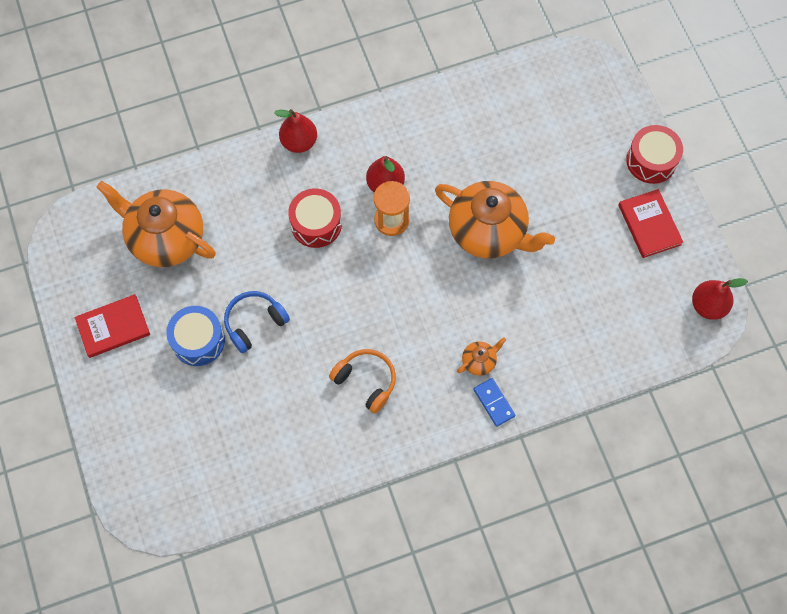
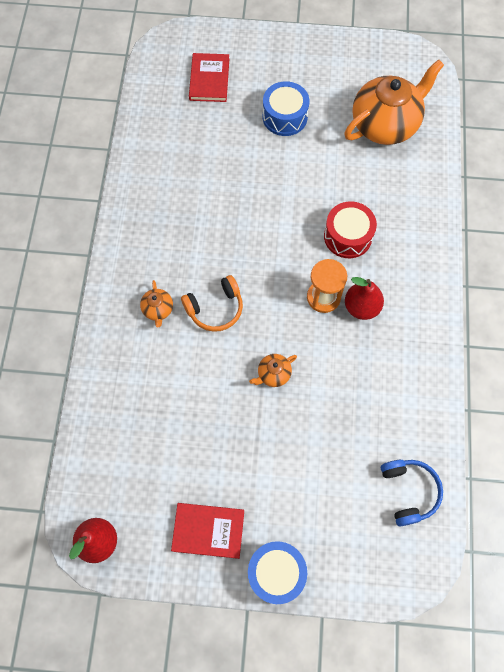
camera: 115 degrees right, 0 degrees up
red book [74,294,150,358] -> red book moved to [189,53,229,102]
blue headphones [224,291,290,353] -> blue headphones moved to [381,460,443,527]
red pear [274,109,317,153] -> none
orange headphones [329,349,396,414] -> orange headphones moved to [181,275,243,332]
orange teapot [435,181,555,258] -> orange teapot [249,354,297,387], size x0.42
blue domino [473,378,515,427] -> none
red drum [626,125,683,184] -> blue drum [248,541,307,604]

